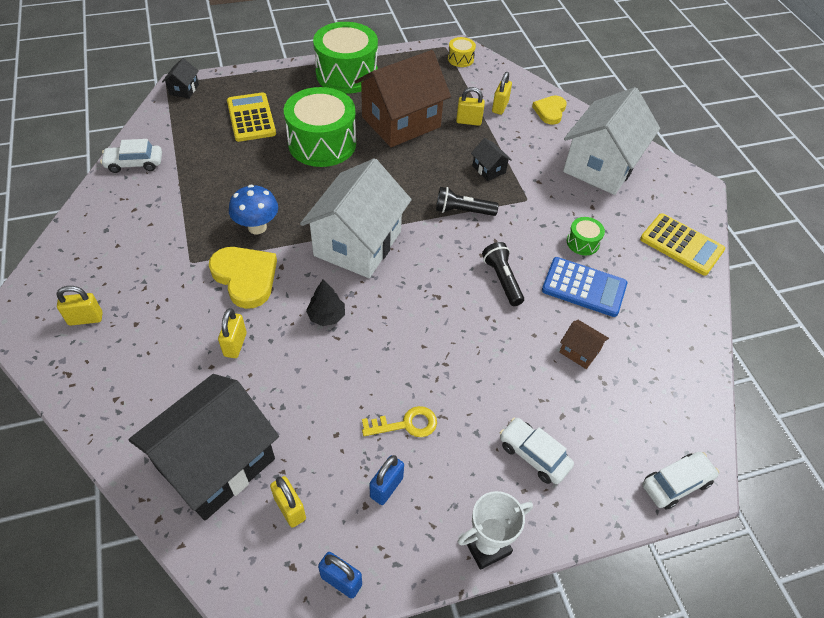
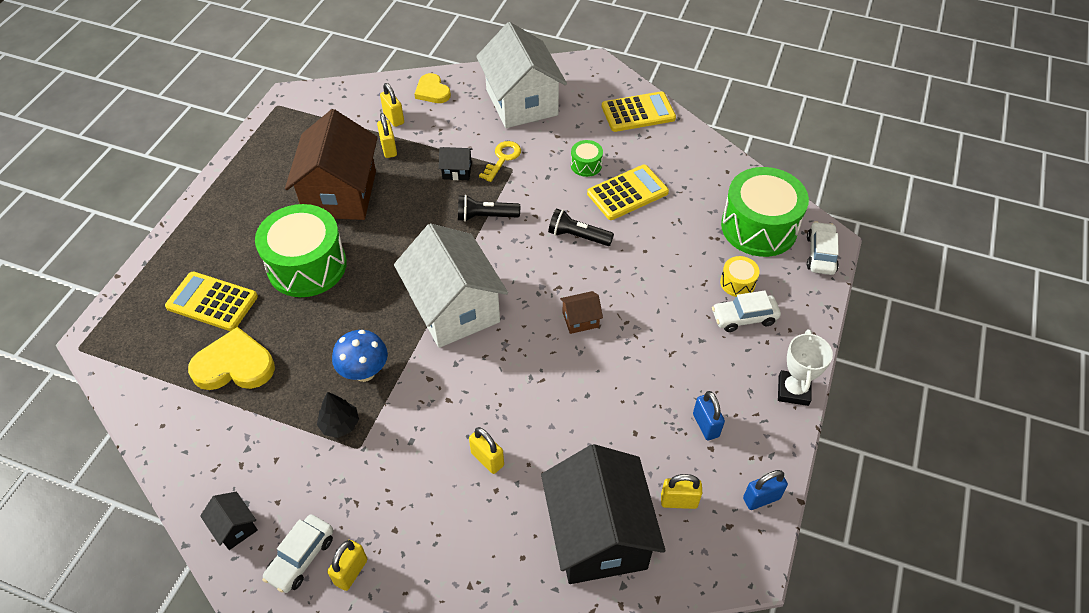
camera: 50 degrees left, 0 degrees up
white car [100,139,162,173] -> white car moved to [262,515,333,593]
black house [162,58,199,99] -> black house moved to [200,492,258,550]
yellow heart [209,247,277,309] -> yellow heart moved to [188,327,275,390]
black tree [306,280,345,326] -> black tree moved to [317,392,359,438]
green drum [313,22,378,94] -> green drum moved to [721,167,809,257]
yellow key [362,406,437,437] -> yellow key moved to [479,141,521,182]
black flashlight [436,187,499,216] -> black flashlight turned 45 degrees clockwise [458,195,520,222]
yellow drum [448,37,476,67] -> yellow drum moved to [720,256,760,297]
yellow padlock [456,87,485,126] -> yellow padlock turned 60 degrees counterclockwise [377,113,397,158]
blue calculator [542,257,627,317] -> yellow calculator [587,165,669,220]
brown house [560,320,609,369] -> brown house moved to [560,291,603,334]

